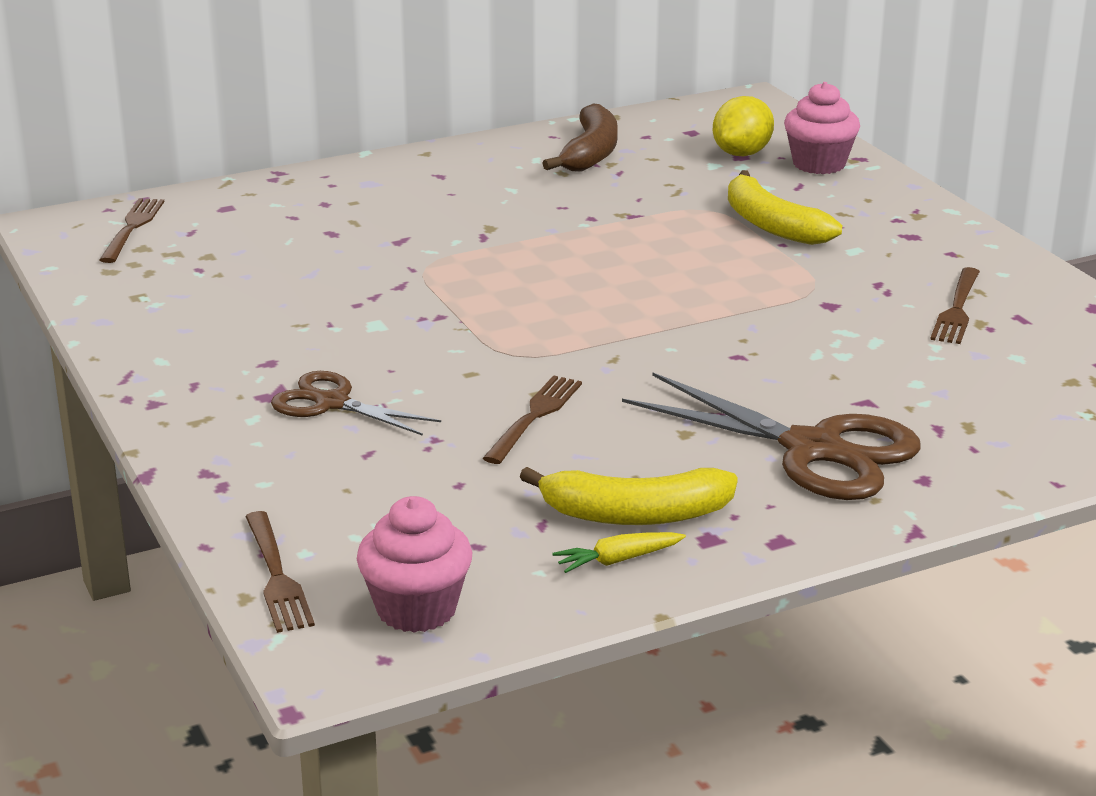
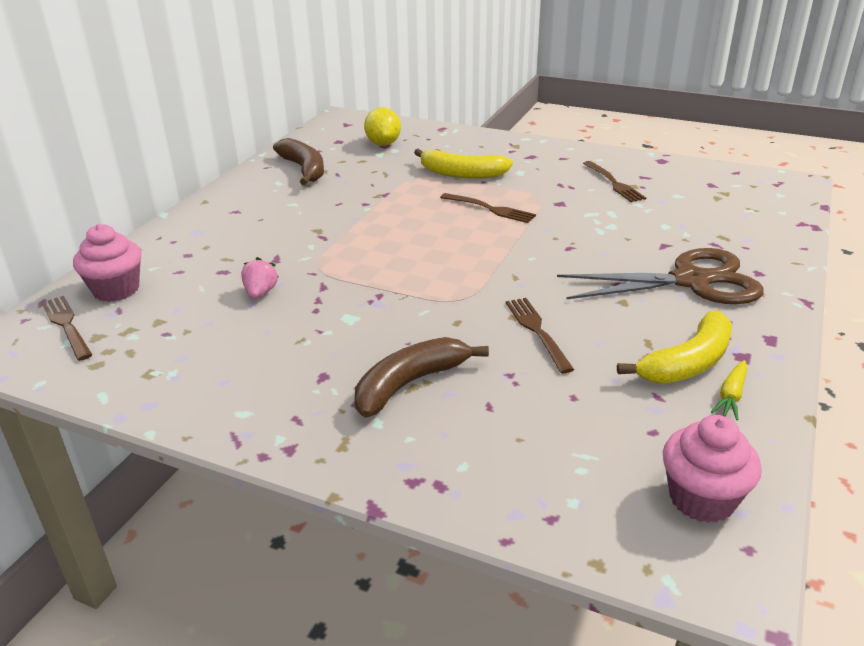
camera: 40 degrees left, 5 degrees up
brown fork [245,511,315,633] -> brown fork moved to [440,193,536,223]
brown scissors [271,371,441,436] -> brown banana [355,337,489,418]
pink cupcake [784,82,860,174] -> pink cupcake moved to [73,224,141,302]
none -> pink strawberry [241,257,279,299]

